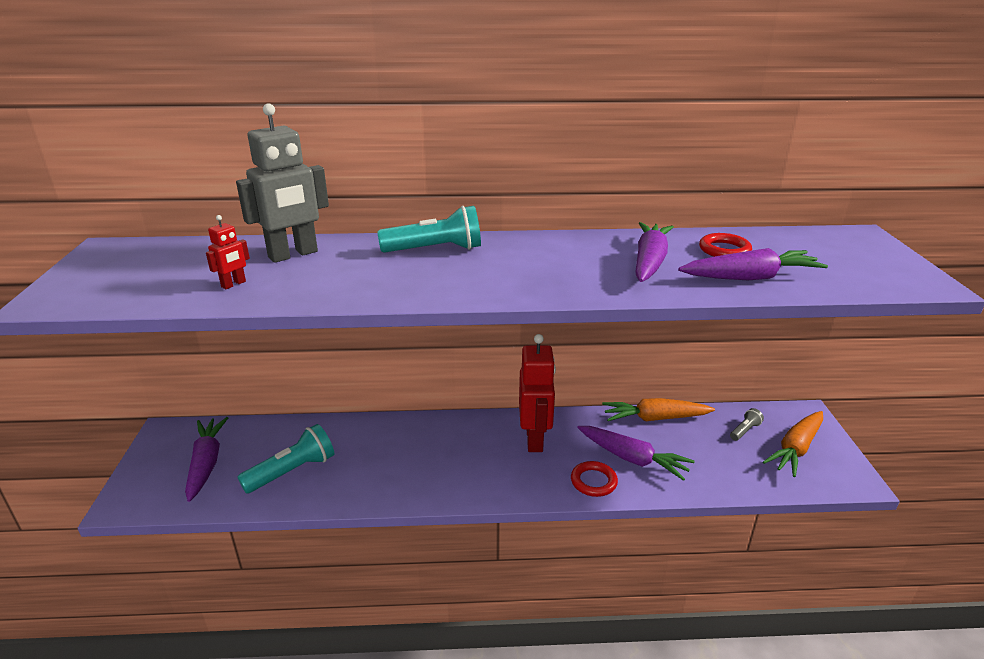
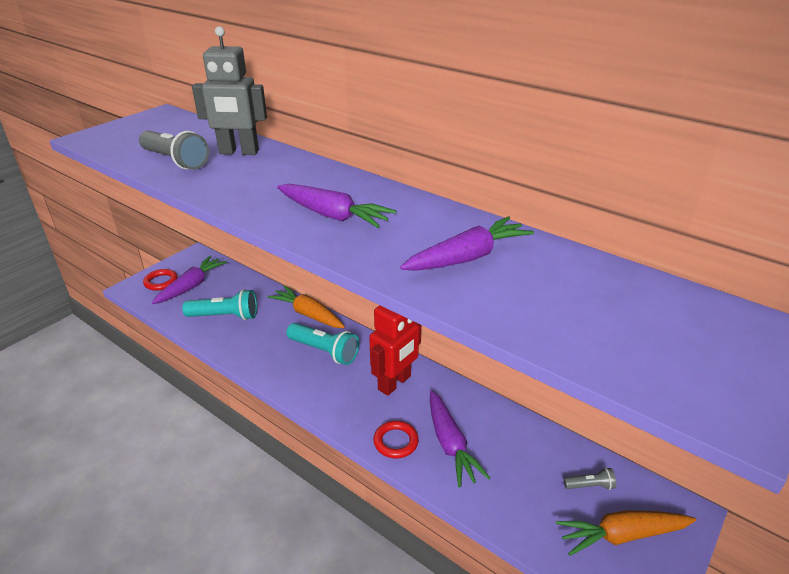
camera: 40 degrees right, 5 degrees up
red robot [206,215,250,289] -> grey flashlight [139,131,209,170]
turquoise flashlight [377,206,481,253] -> turquoise flashlight moved to [286,323,359,365]
orange carrot [602,398,715,421] -> orange carrot moved to [267,285,345,328]
purple carrot [678,248,828,280] -> purple carrot moved to [277,184,396,228]
red ring [699,233,752,257] -> red ring moved to [143,269,178,291]

